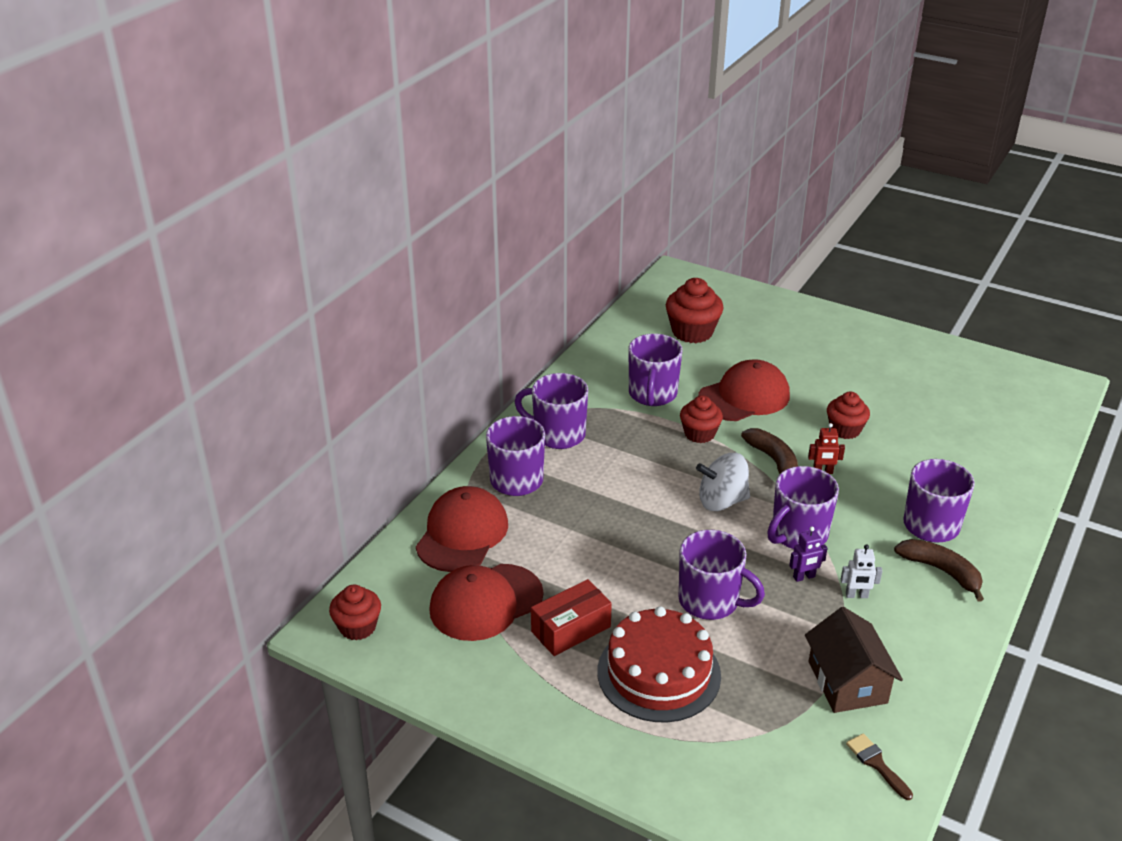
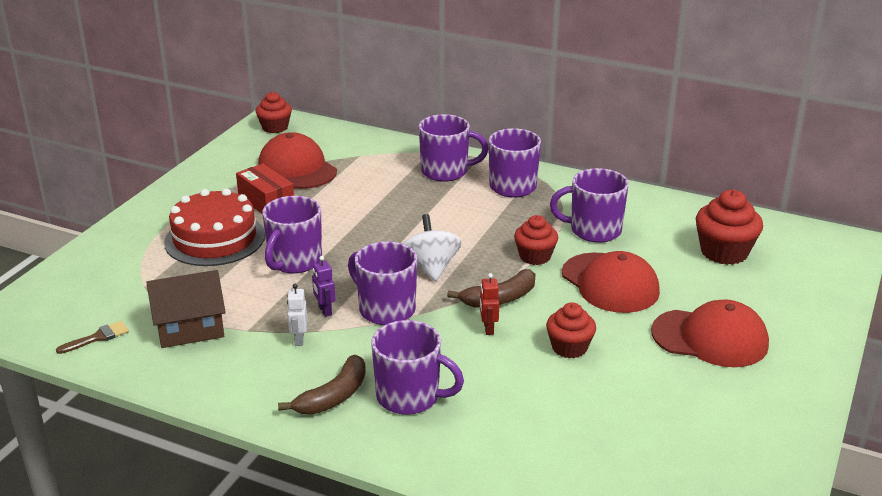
camera: 85 degrees right, 5 degrees down
red cap [416,486,508,572] -> red cap moved to [651,299,769,367]

